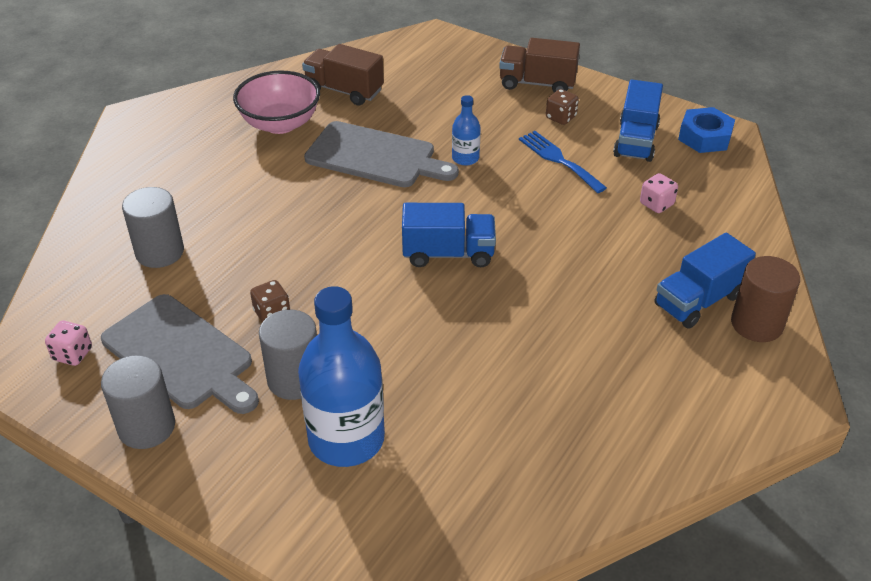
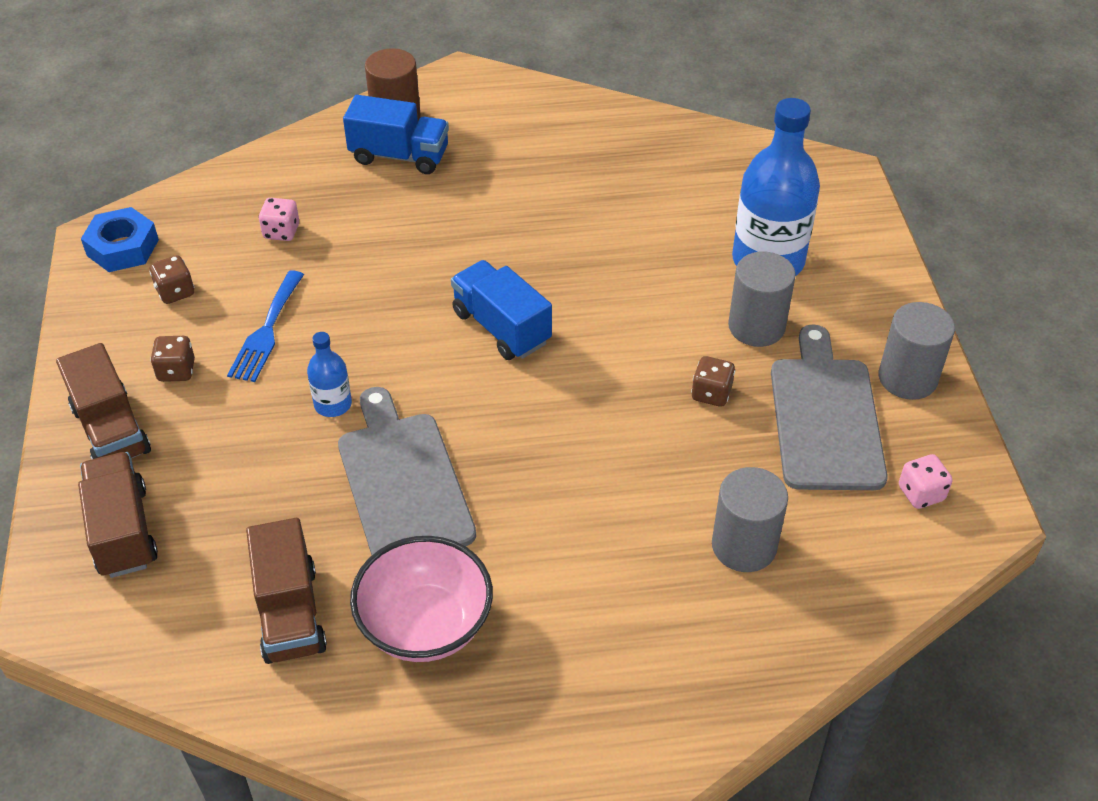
camera: 130 degrees left, 5 degrees up
blue truck [613,80,663,162] -> brown dice [149,255,194,304]
none -> brown truck [78,452,158,578]

